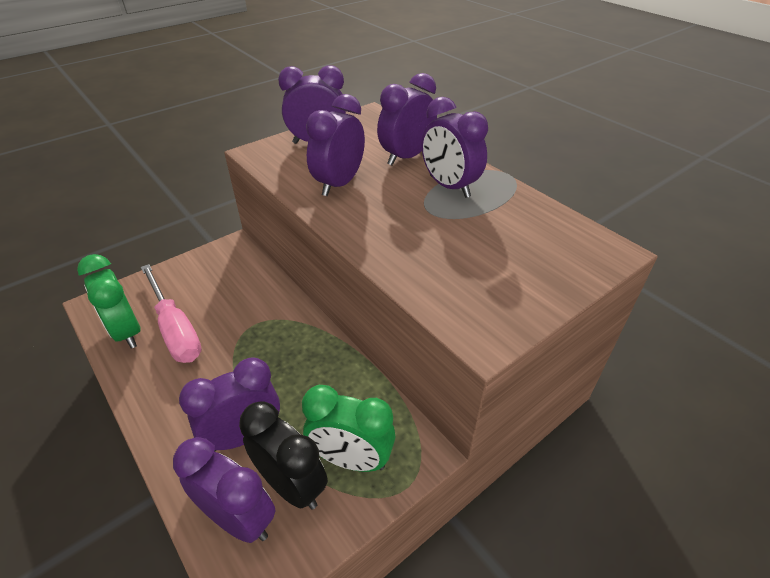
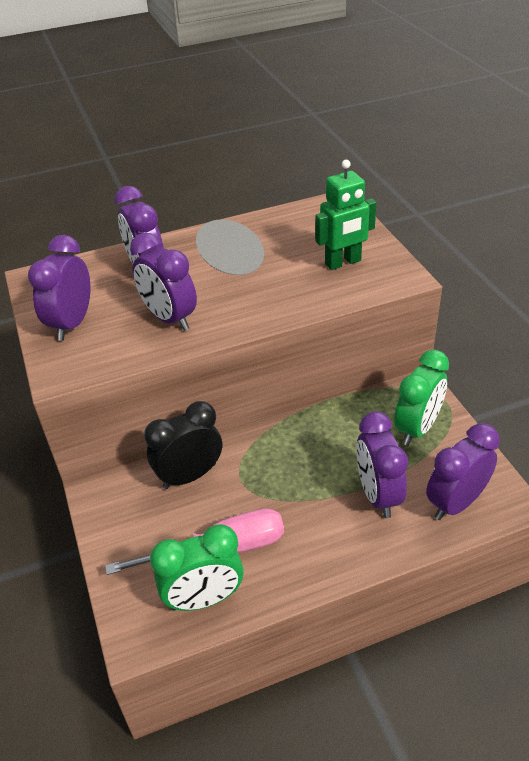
camera: 70 degrees left, 0 degrees up
black clock [239,401,328,510] -> black clock moved to [144,401,222,489]
purple clock [422,97,488,198] -> none
none -> green robot [315,160,376,270]

